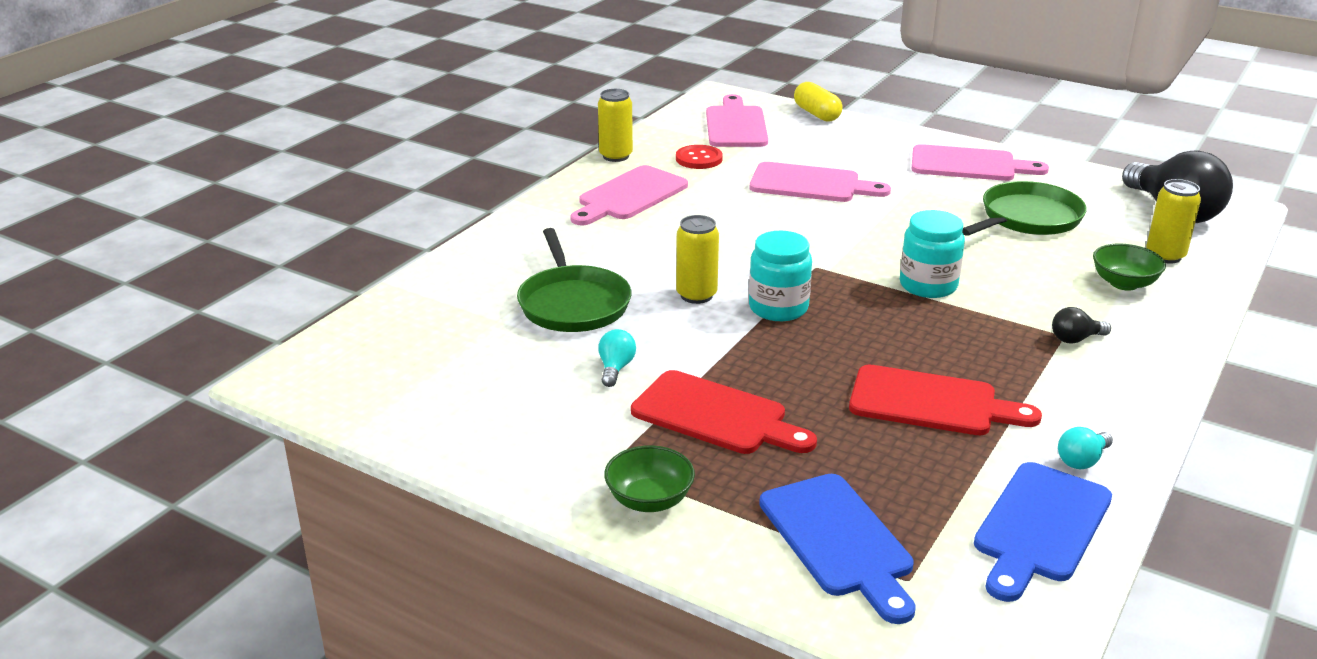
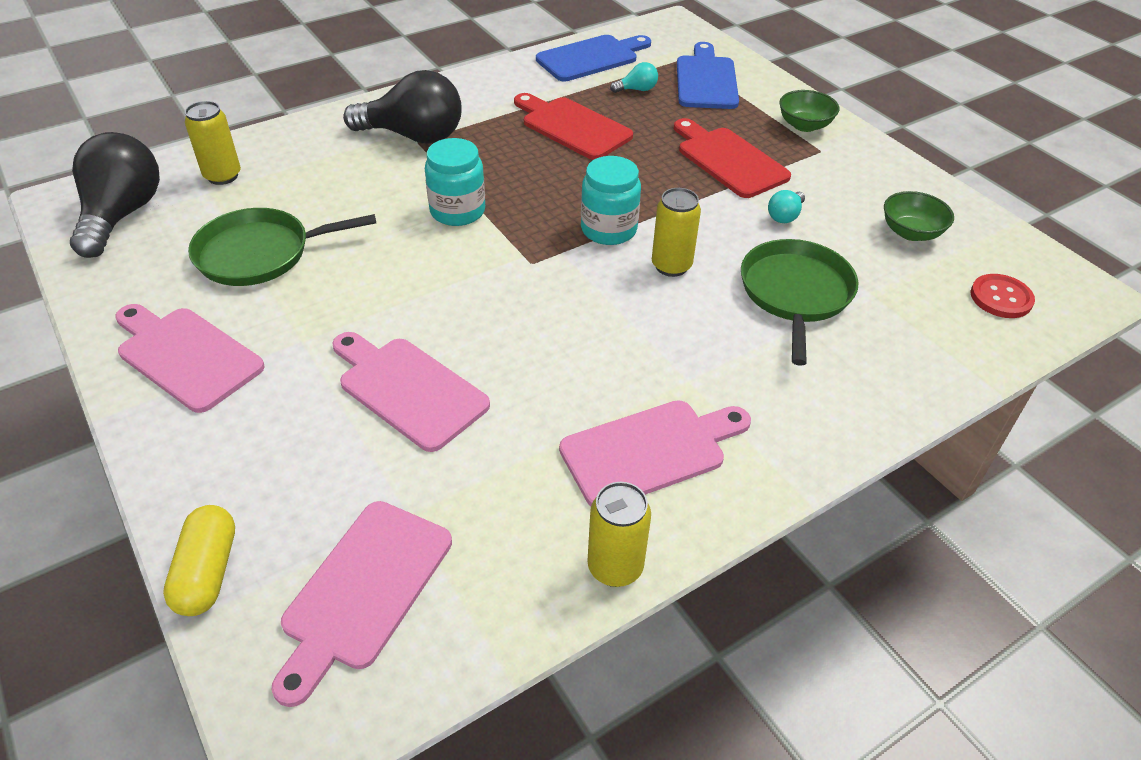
camera: 155 degrees left, 15 degrees up
red button [676,145,723,169] -> red button moved to [971,274,1035,318]
black light bulb [1052,307,1111,344] -> black light bulb [343,70,461,144], size x2.32
turquoise light bulb [1058,427,1113,469] -> turquoise light bulb moved to [610,62,658,93]
green bowl [1093,243,1166,291] -> green bowl moved to [884,191,954,241]

